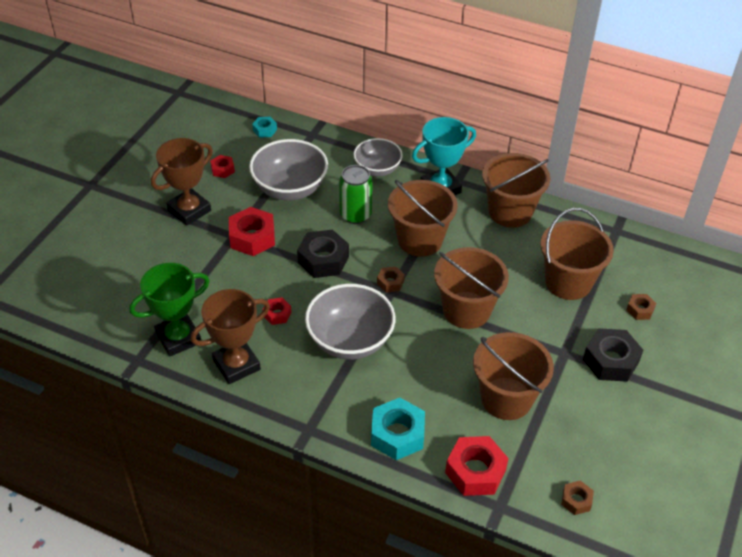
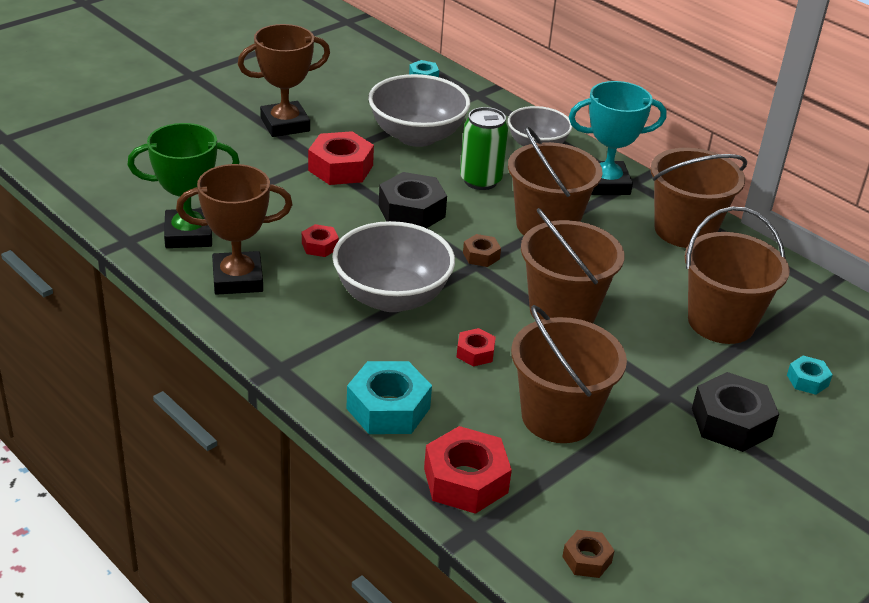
camera: 20 degrees right, 10 degrees down
red nut [210,155,235,178] -> red nut moved to [457,328,496,367]
brown nut [626,294,656,320] -> turquoise nut [787,356,833,395]

